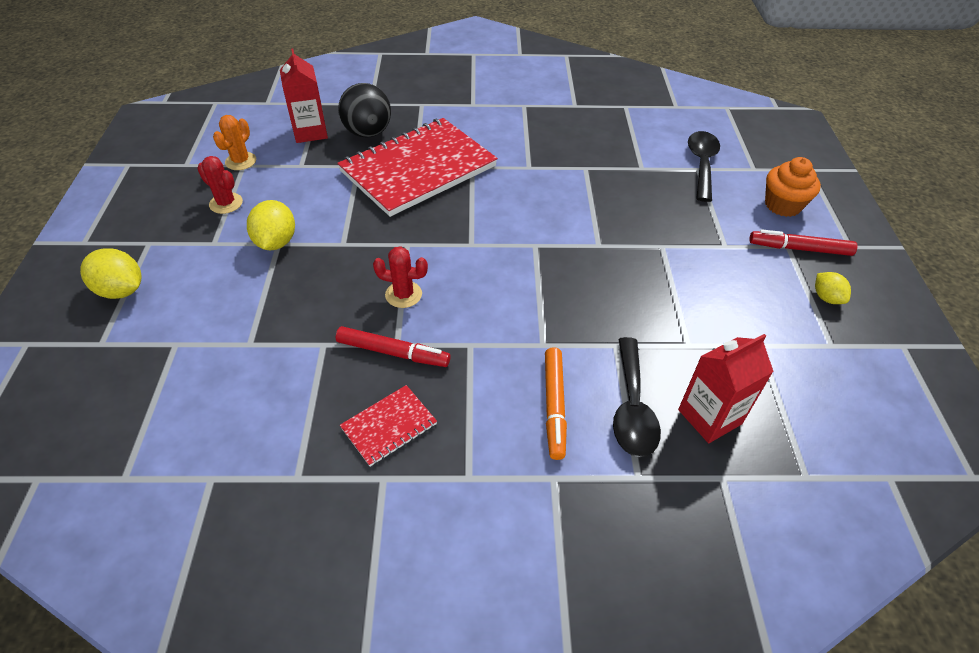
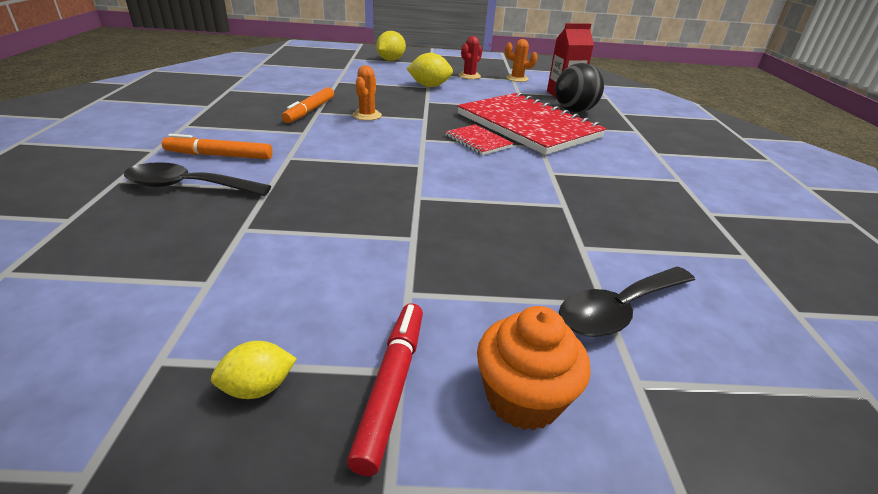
camera: 90 degrees right, 15 degrees down
red marker [336,326,451,367] -> orange marker [282,87,334,123]
red notebook [340,385,437,466] -> red notebook moved to [445,124,514,155]
red cactus [373,246,428,308] -> orange cactus [353,65,382,121]
red carton [678,334,774,443] -> none
black spoon [688,131,720,202] -> black spoon turned 135 degrees clockwise [559,266,695,337]

